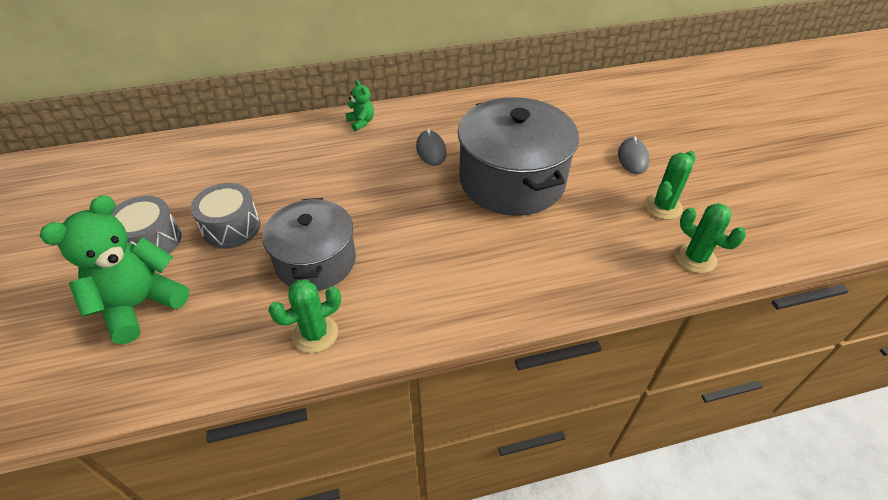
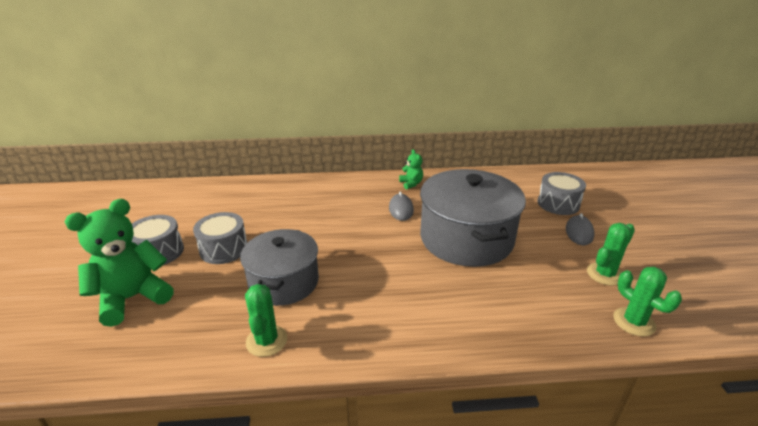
camera: 10 degrees right, 15 degrees down
green cactus [268,279,341,353] -> green cactus turned 75 degrees counterclockwise [245,284,287,357]
green teddy bear [345,80,374,131] -> green teddy bear moved to [399,149,423,190]
none -> grey drum [537,172,586,215]

